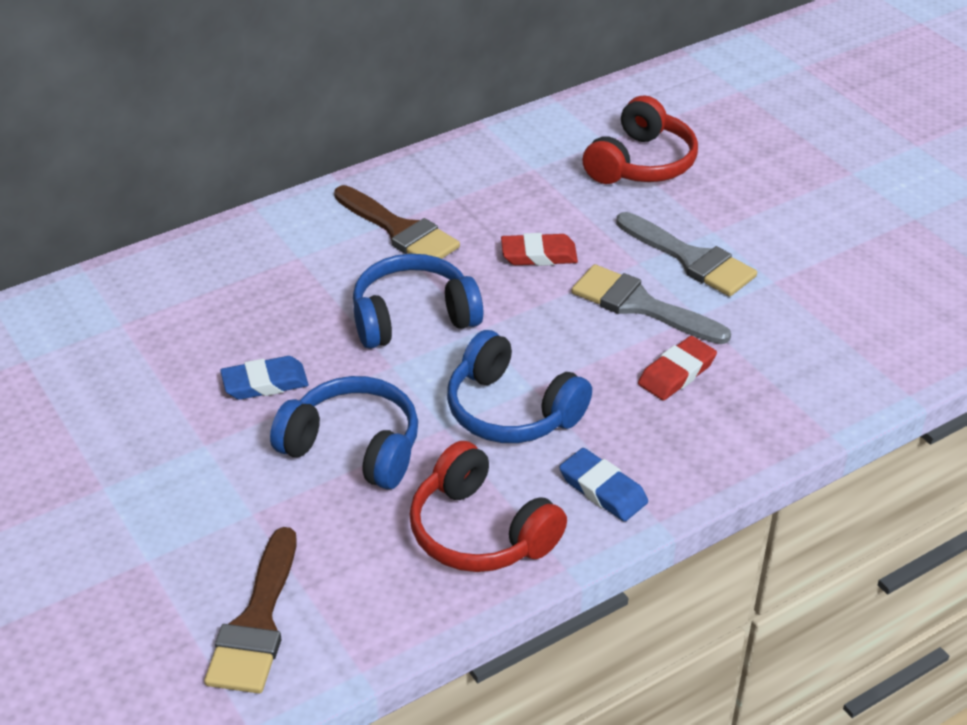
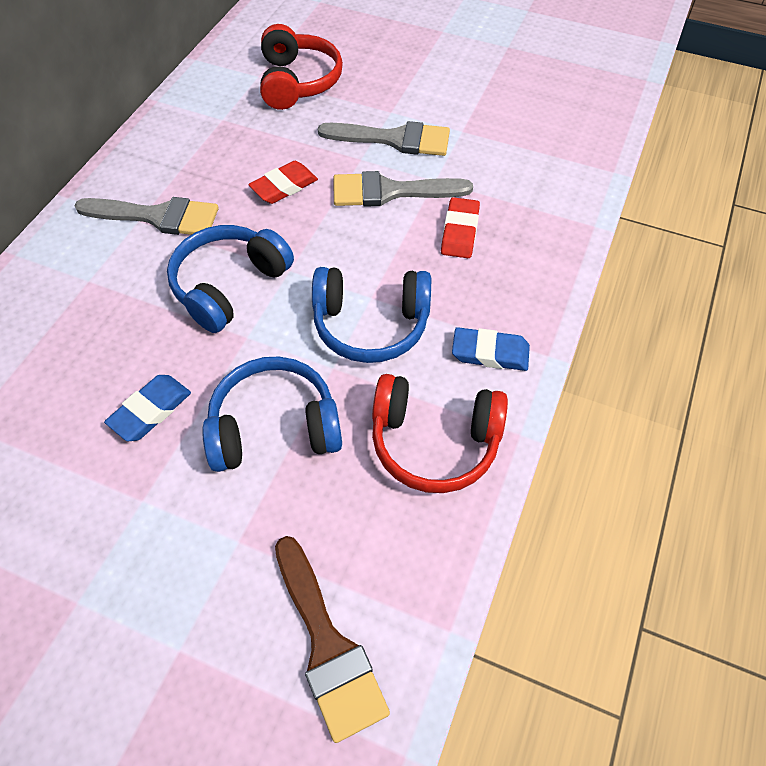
camera: 35 degrees left, 15 degrees up
brown brush [334,185,460,259] -> grey brush [74,197,218,235]

